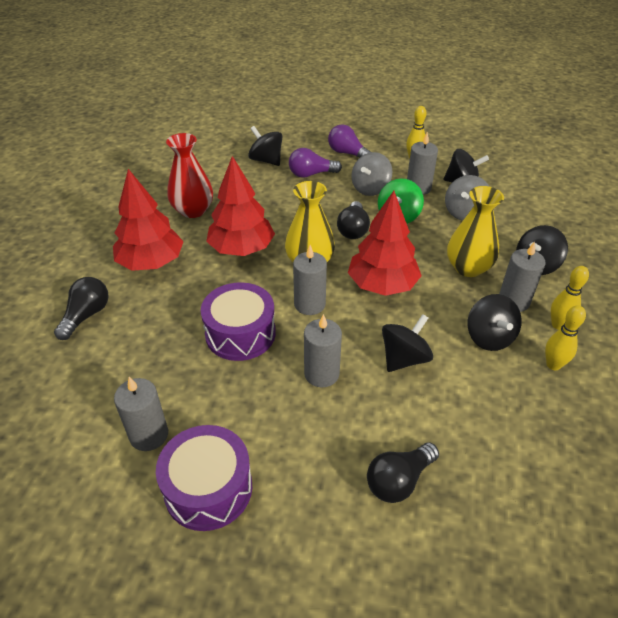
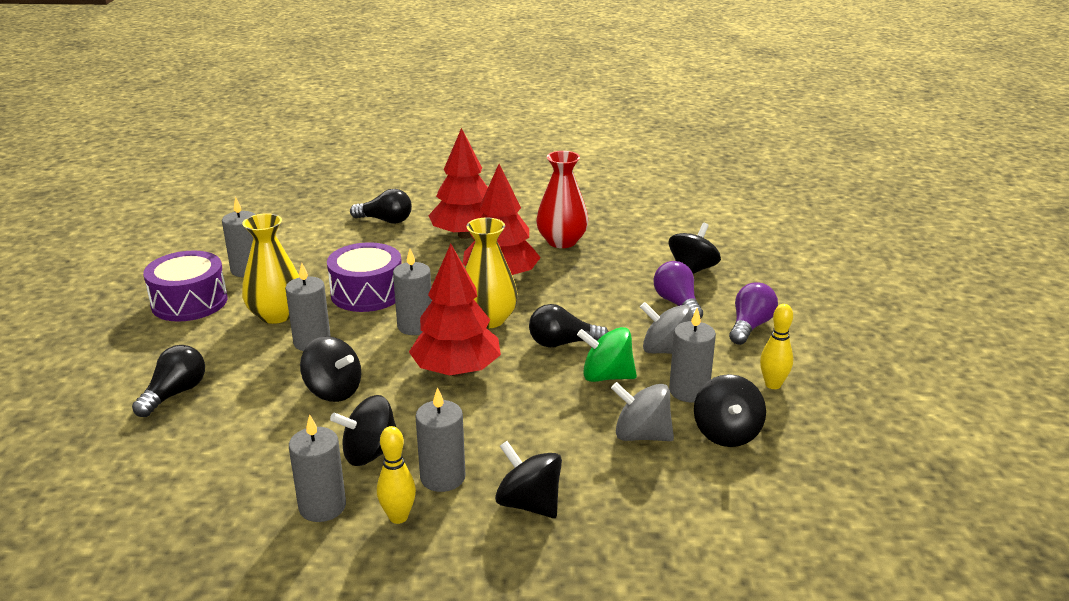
camera: 80 degrees right, 15 degrees down
black light bulb [367,442,439,503] -> black light bulb turned 75 degrees clockwise [132,345,205,417]
yellow vase [447,186,504,277] -> yellow vase moved to [242,213,299,324]
yellow bowling pin [545,305,586,370] -> grey candle [289,414,346,522]

